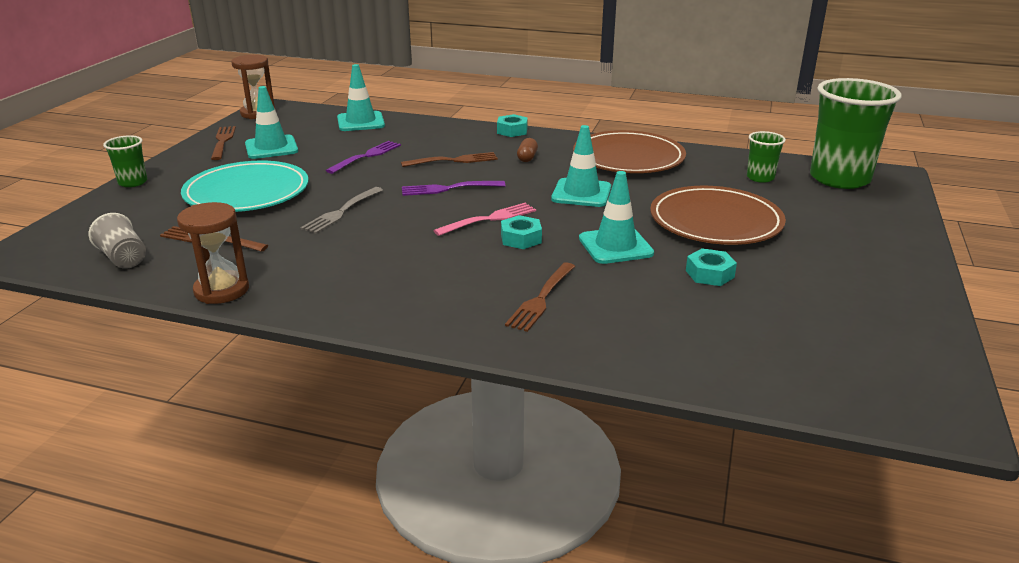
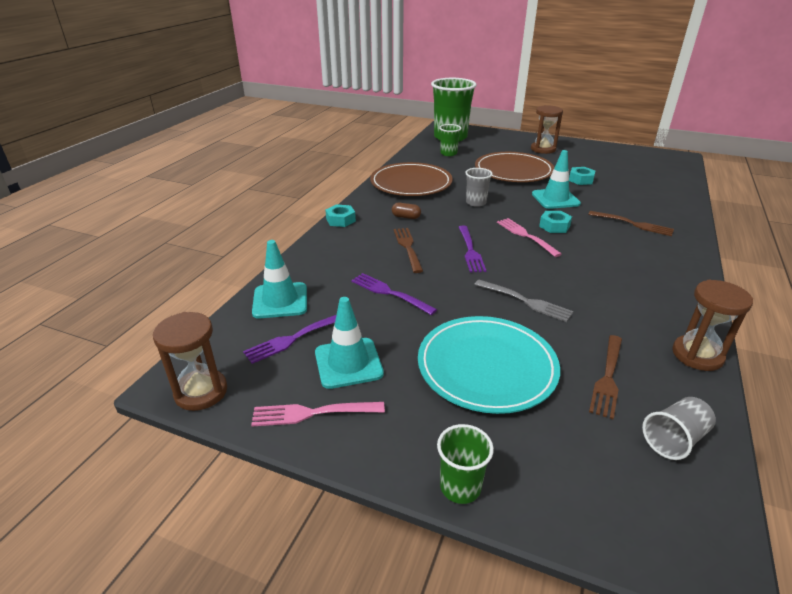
camera: 85 degrees left, 5 degrees up
brown fork [211,126,236,160] -> pink fork [251,402,385,426]
turquoise traffic cone [551,125,611,207] -> grey cup [465,168,493,207]
none -> purple fork [243,315,336,364]
none -> brown hourglass [531,105,563,154]

